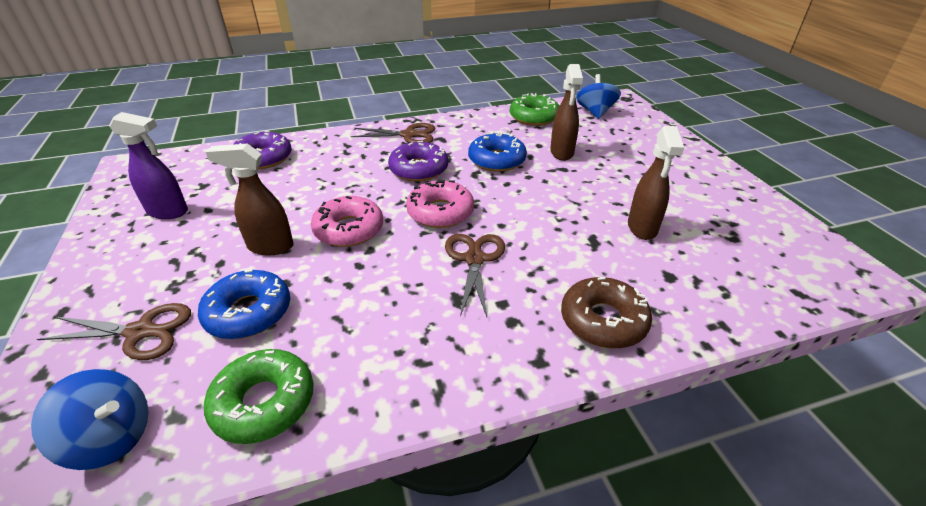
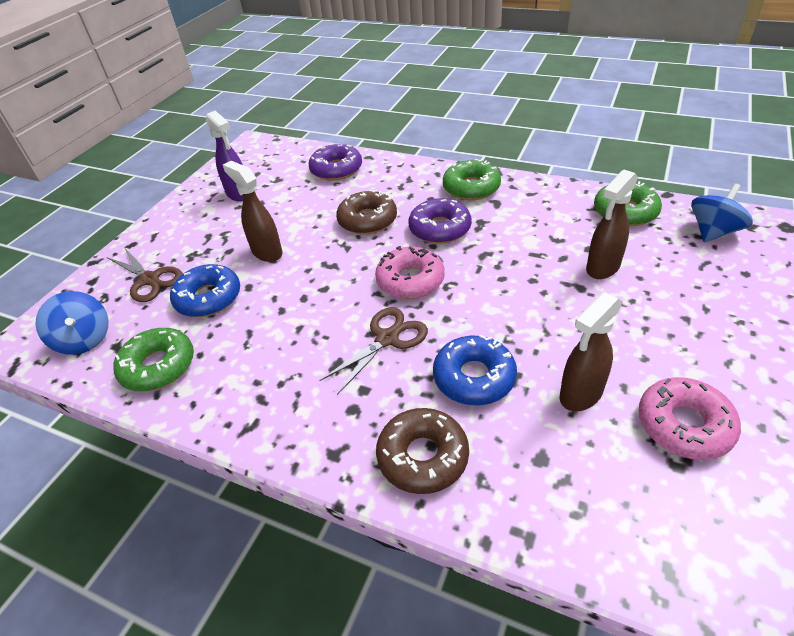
camera: 45 degrees right, 5 degrees up
pink donut [311,196,383,247] -> pink donut moved to [638,377,741,460]
brown scissors [351,123,435,143] -> green donut [443,159,501,200]
blue donut [468,132,527,172] -> blue donut moved to [433,335,517,405]
none -> brown donut [336,190,397,235]

